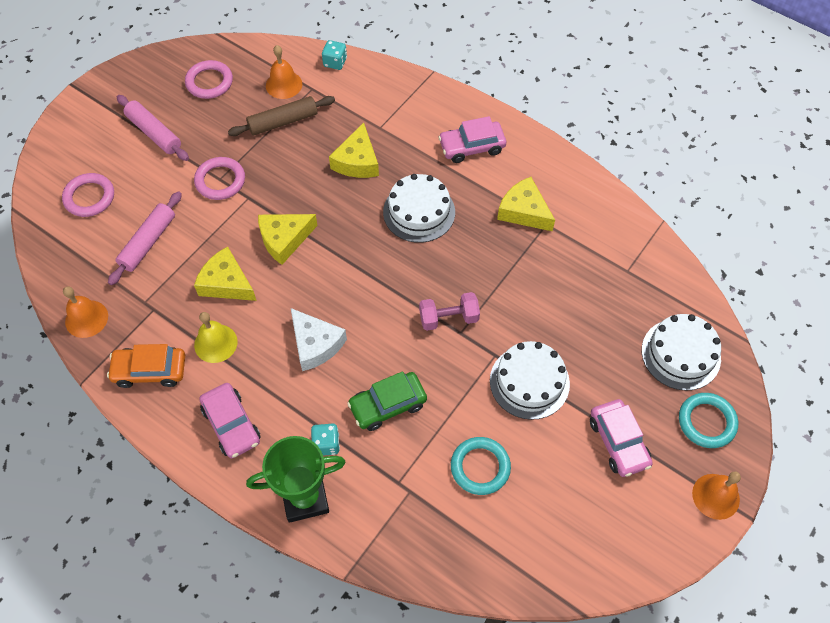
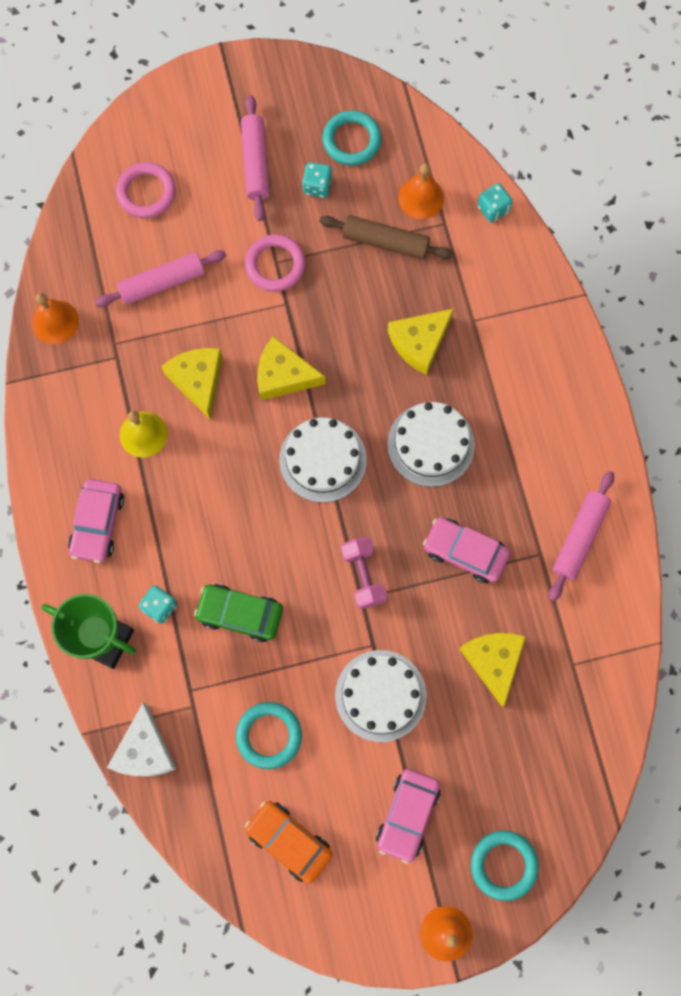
camera: 40 degrees right, 15 degrees up
orange car [107,344,185,388] -> orange car moved to [245,801,332,884]
pink ring [185,60,233,99] -> turquoise ring [323,110,382,165]
white cheese [291,308,347,371] -> white cheese moved to [107,703,176,776]
pink dumbbell [419,292,480,331] -> pink dumbbell turned 45 degrees clockwise [341,537,387,609]
pink car [438,116,506,163] -> pink car moved to [423,517,510,583]
yellow cheese [497,177,555,231] -> yellow cheese moved to [460,633,526,706]
white cake [642,314,721,391] -> white cake moved to [279,417,367,503]
none -> turquoise dice [302,162,332,198]
none -> pink rolling pin [549,471,614,602]

